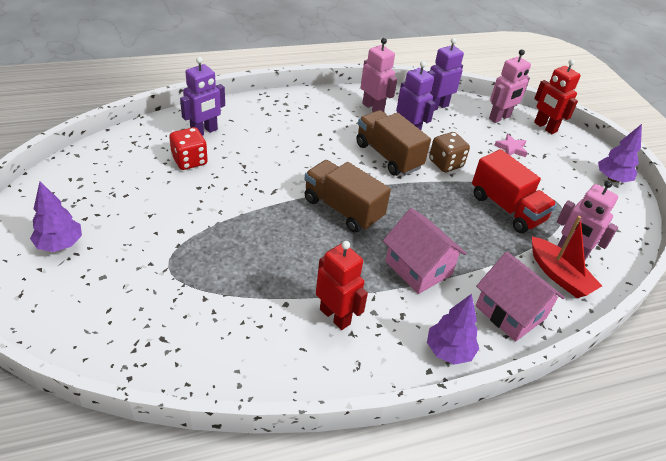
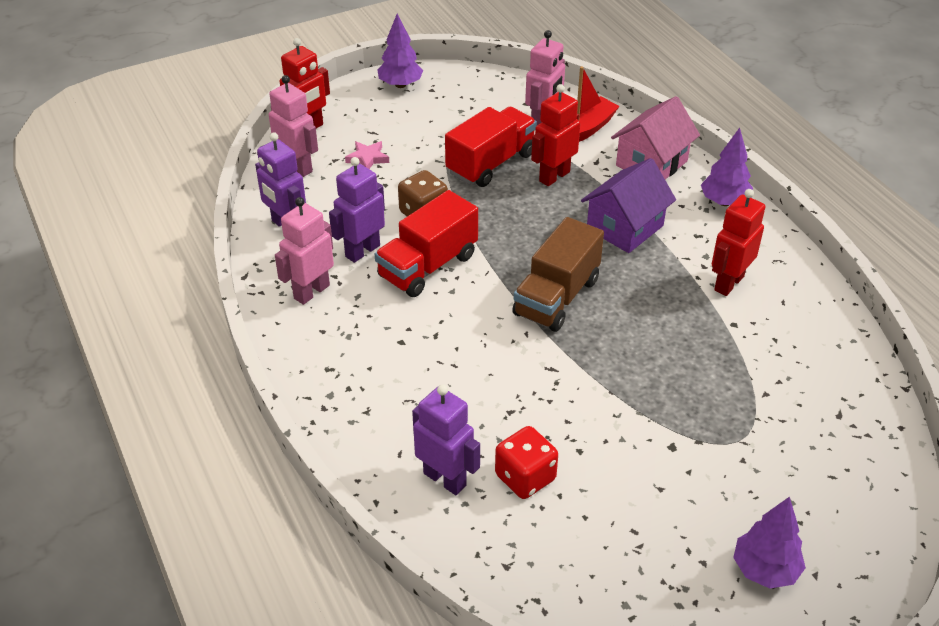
camera: 95 degrees left, 0 degrees up
brown truck [356,110,431,176] -> red truck [375,190,478,297]
pink house [383,208,467,294] -> purple house [581,158,676,253]
none -> red robot [531,84,580,186]

